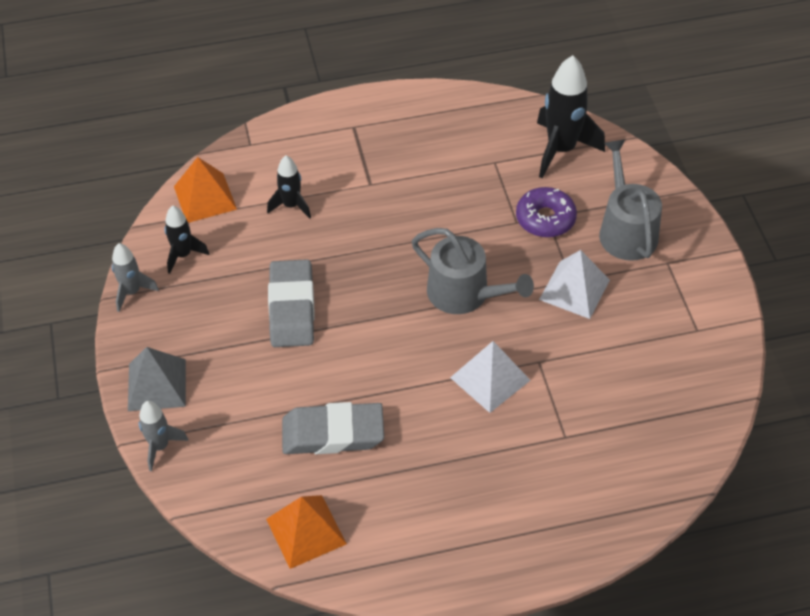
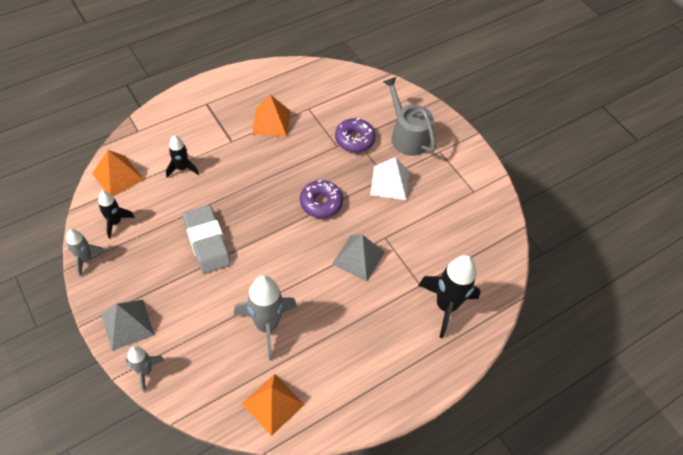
camera: 25 degrees left, 5 degrees up
grey eraser [282,402,384,454] -> grey rocket [234,275,297,360]
grey watering can [412,228,534,314] -> purple donut [300,180,343,218]
white pyramid [450,341,531,413] -> grey pyramid [332,235,384,282]
black rocket [537,55,605,179] -> black rocket moved to [419,255,481,338]
none -> orange pyramid [252,95,290,137]

